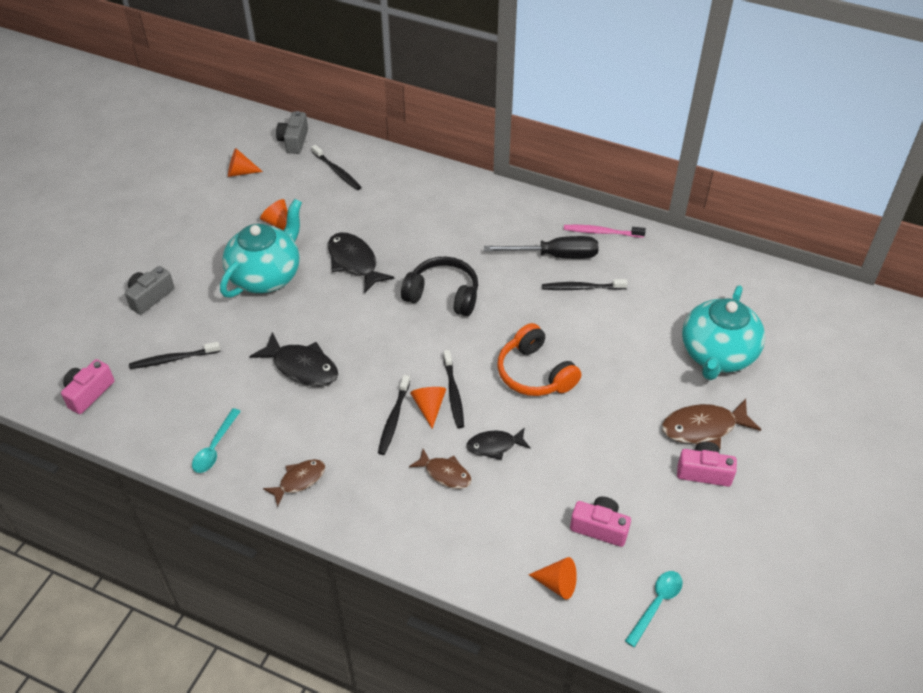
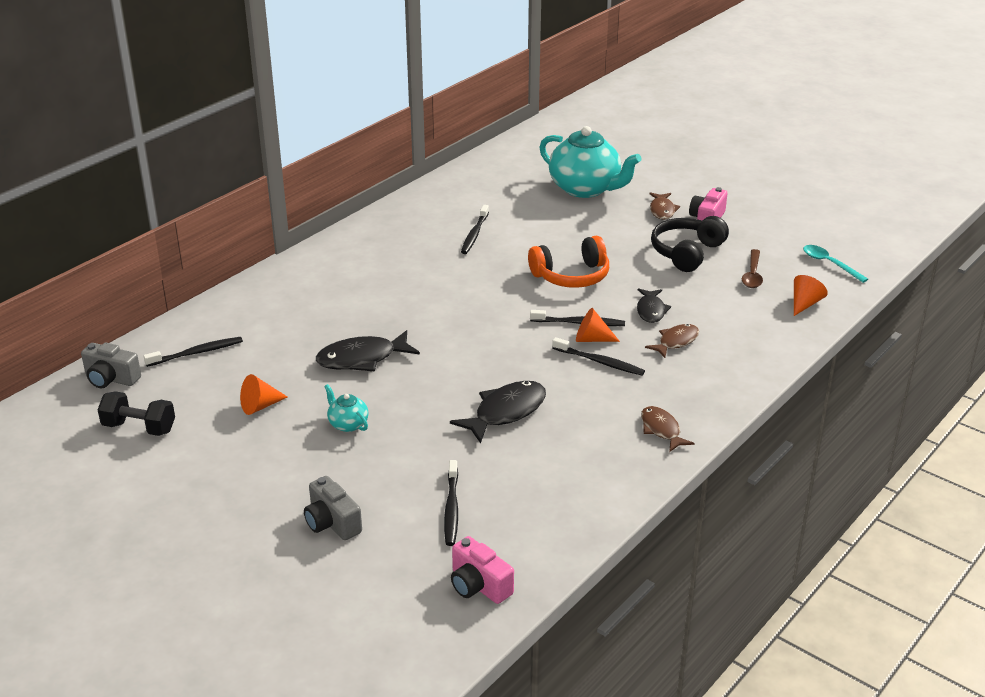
camera: 75 degrees left, 15 degrees down
turquoise spoon [192,408,241,473] -> none
turquoise teapot [220,199,302,298] -> turquoise teapot [324,384,369,432], size x0.43
orange cone [228,148,263,177] -> black dumbbell [97,391,175,436]
black headphones [401,257,478,316] -> black headphones moved to [651,216,729,272]
black screwdriver [484,236,599,259] -> none
pink toothbrush [564,225,646,238] -> none
pink camera [570,496,631,547] -> brown spoon [742,249,763,288]
brown fish [662,399,762,449] -> brown fish [649,192,680,220], size x0.64

